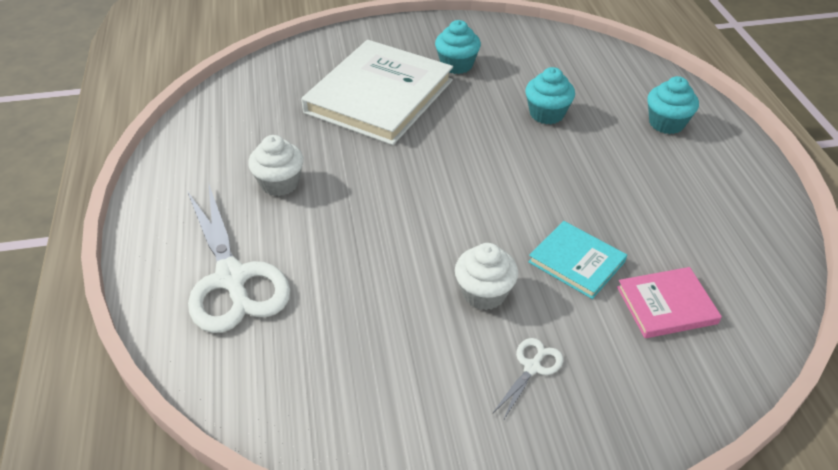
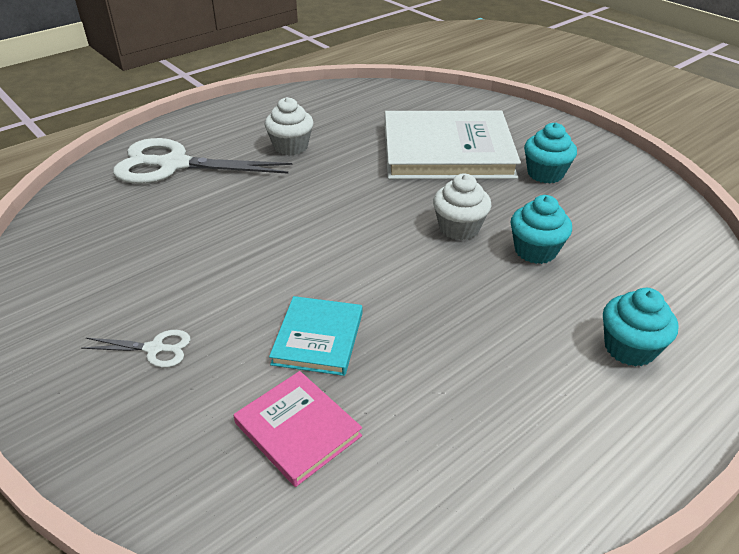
camera: 60 degrees right, 5 degrees down
white scissors [187,182,290,333] -> white scissors turned 60 degrees clockwise [113,138,292,184]
white cupcake [455,243,518,310] -> white cupcake moved to [433,174,491,240]

